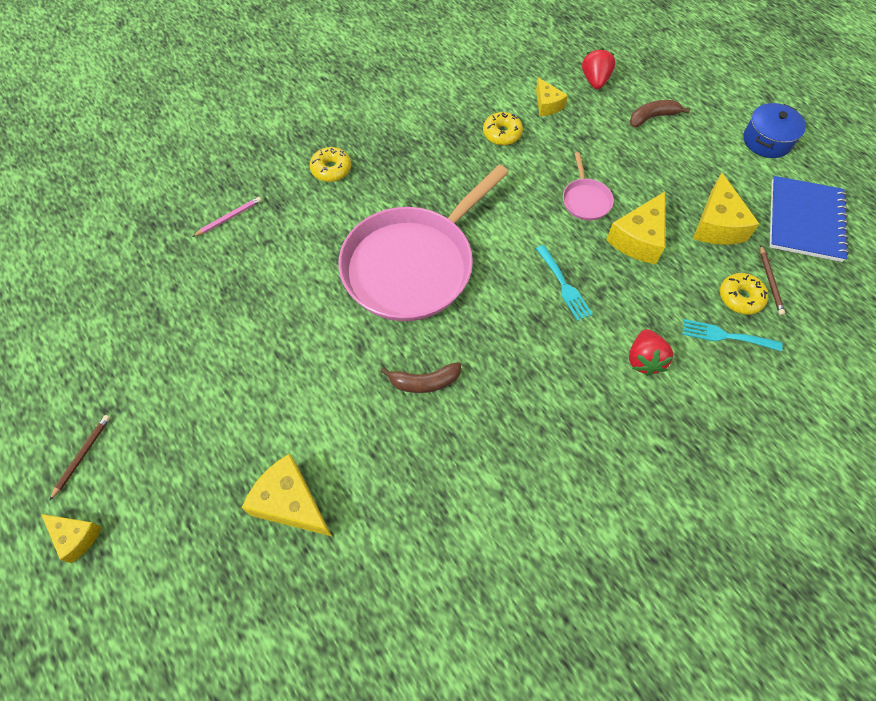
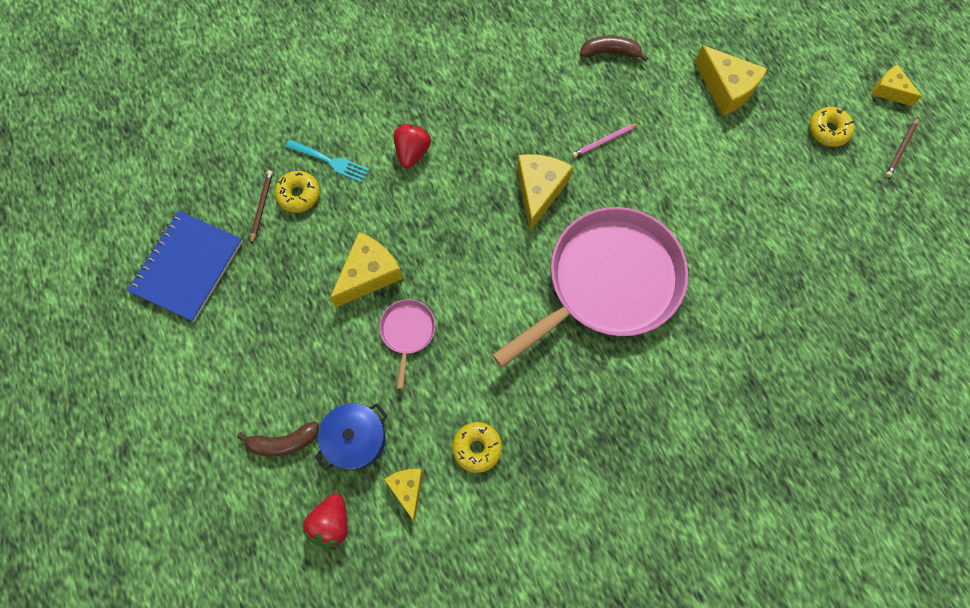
camera: 170 degrees left, 10 degrees up
pink pencil [192,197,262,237] -> pink pencil moved to [572,123,640,158]
yellow donut [310,147,351,182] -> yellow donut moved to [809,107,855,147]
brown banana [381,362,461,393] -> brown banana moved to [580,35,648,62]
turquoise fork [536,245,593,321] -> none
yellow cheese [693,173,759,245] -> yellow cheese moved to [517,154,573,231]
blue pot [744,103,806,158] -> blue pot moved to [315,403,388,470]

